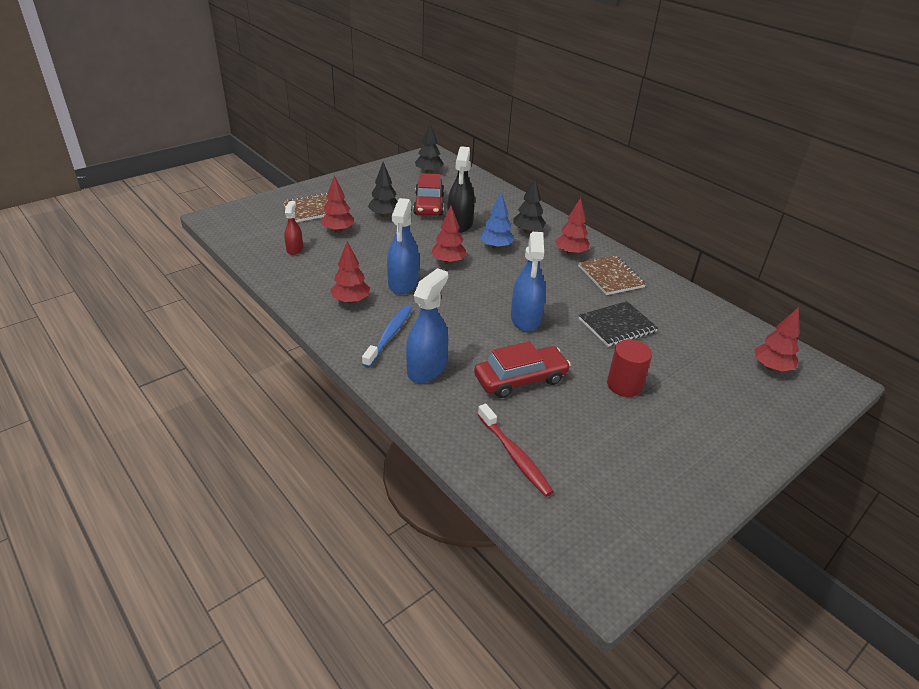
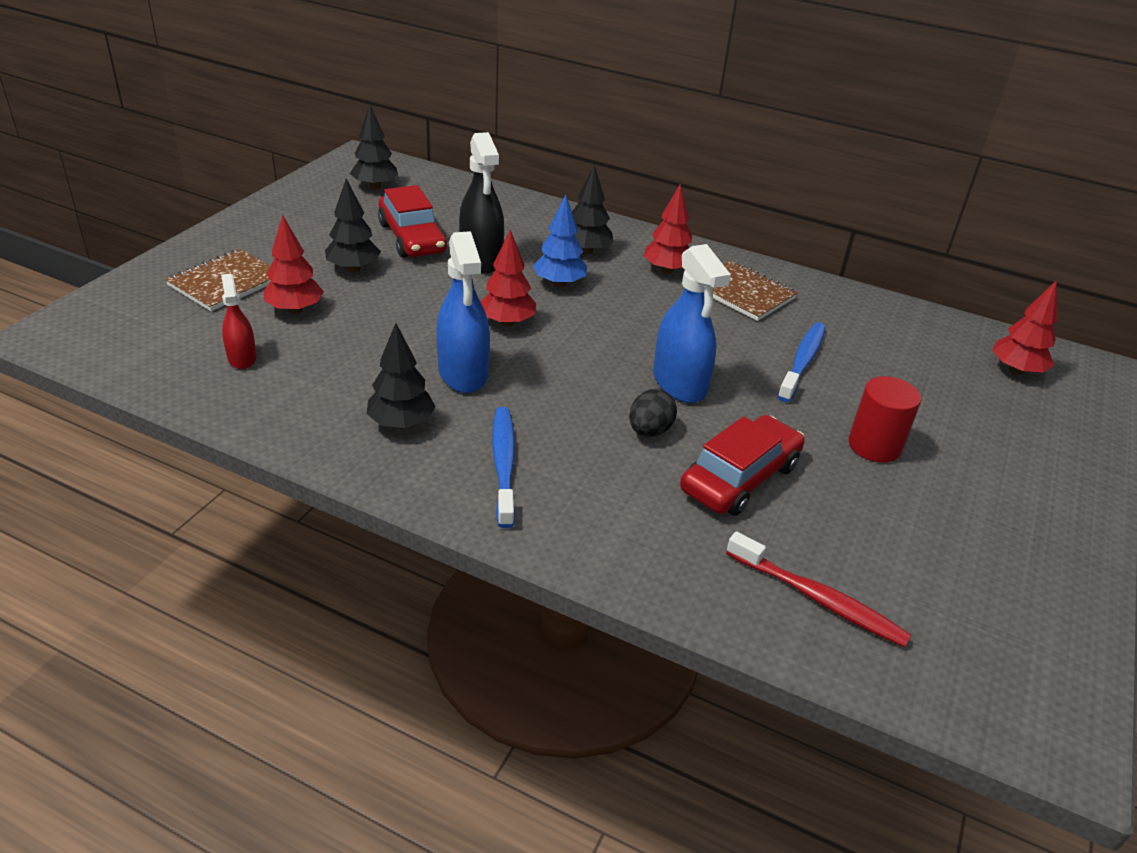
camera: 25 degrees left, 0 degrees up
red tree [330,241,370,304] -> black tree [366,323,436,429]
blue spray bottle [406,268,448,383] -> none
black notebook [579,301,658,347] -> blue toothbrush [778,322,826,402]
none -> black egg [629,389,677,437]

